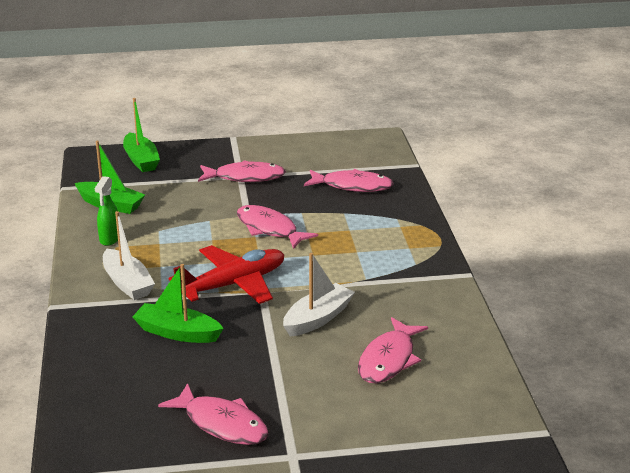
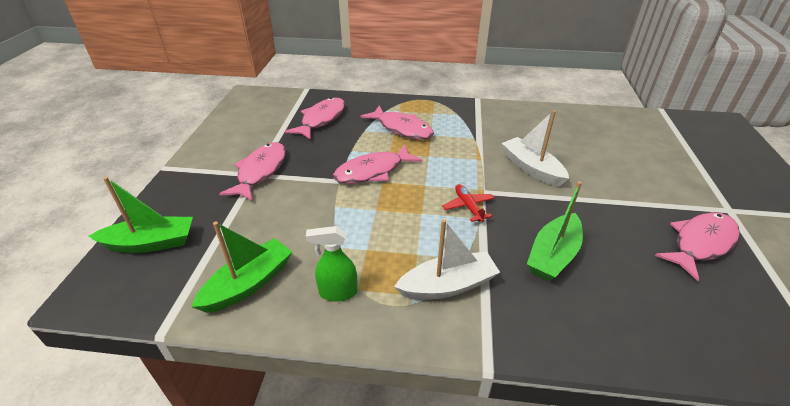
camera: 75 degrees left, 10 degrees up
green spray bottle [95,176,118,246] -> green spray bottle turned 150 degrees clockwise [306,226,358,302]
red plane [169,245,284,304] -> red plane [442,184,495,222], size x0.47
pink fish [358,317,428,383] -> pink fish moved to [360,106,434,140]

